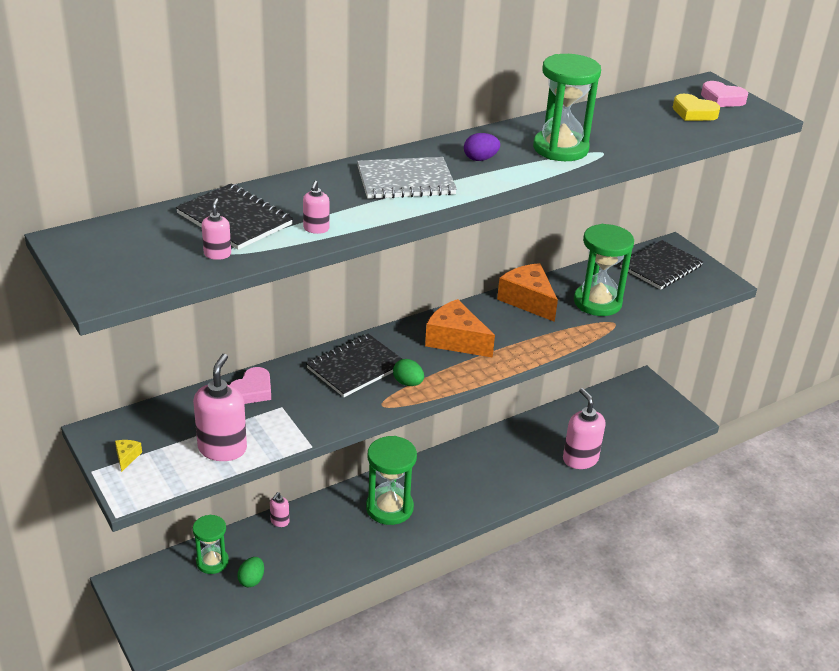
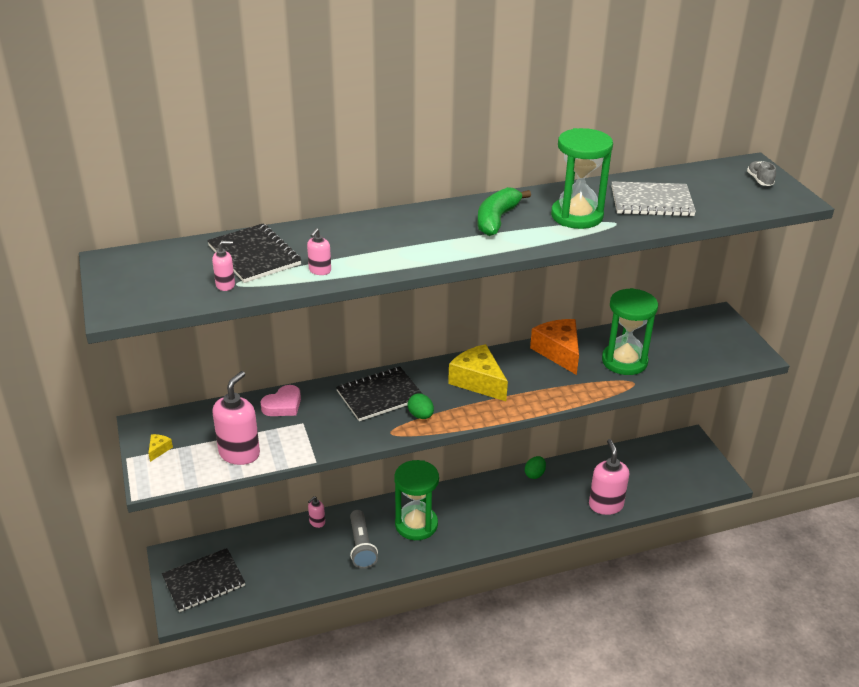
camera: 15 degrees right, 0 degrees up
green hourglass [193,515,229,574] -> none
pink soap dispenser [202,198,231,260] -> pink soap dispenser turned 60 degrees clockwise [212,241,235,291]
green egg [237,557,264,587] -> green egg moved to [525,456,546,479]
grey notebook [357,157,457,199] -> grey notebook moved to [612,181,696,217]
orange cheese [425,299,495,358] -> yellow cheese [448,344,508,401]
purple egg [464,133,500,161] -> green banana [477,187,531,236]
black notebook [620,240,703,290] -> black notebook moved to [162,548,245,612]
yellow heart [673,94,720,121] -> none
pink heart [701,81,748,107] -> grey shoe [747,161,776,186]
none -> grey flashlight [350,510,378,569]

